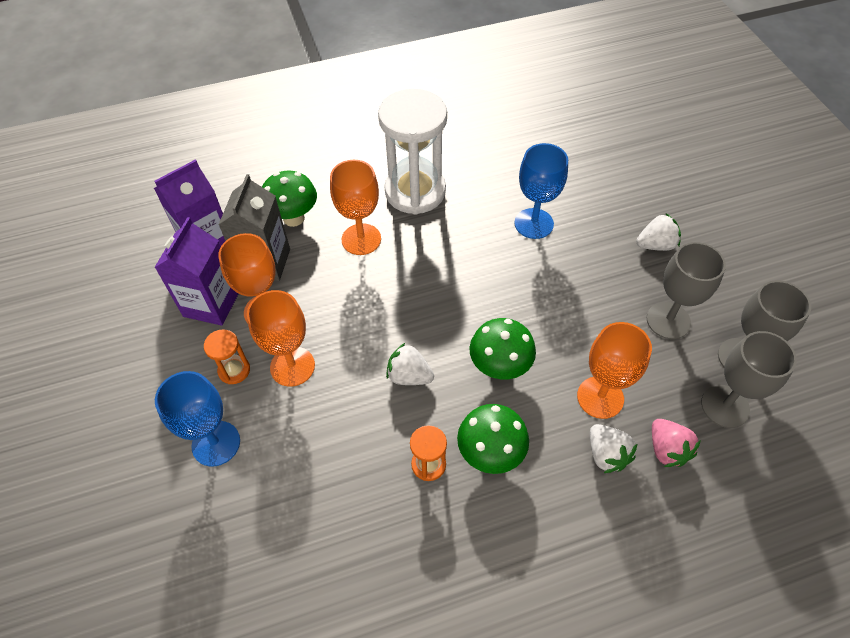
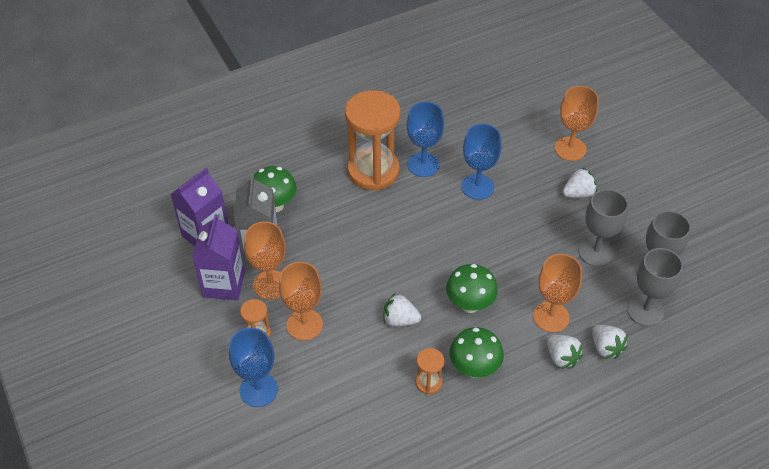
camera: 10 degrees left, 5 degrees down
orange goblet [330,160,381,255] -> orange goblet moved to [555,86,599,161]
white hourglass [378,89,447,215] -> orange hourglass [345,90,401,191]
pink strawberry [652,419,701,467] -> white strawberry [592,325,628,359]
none -> blue goblet [407,102,444,177]

